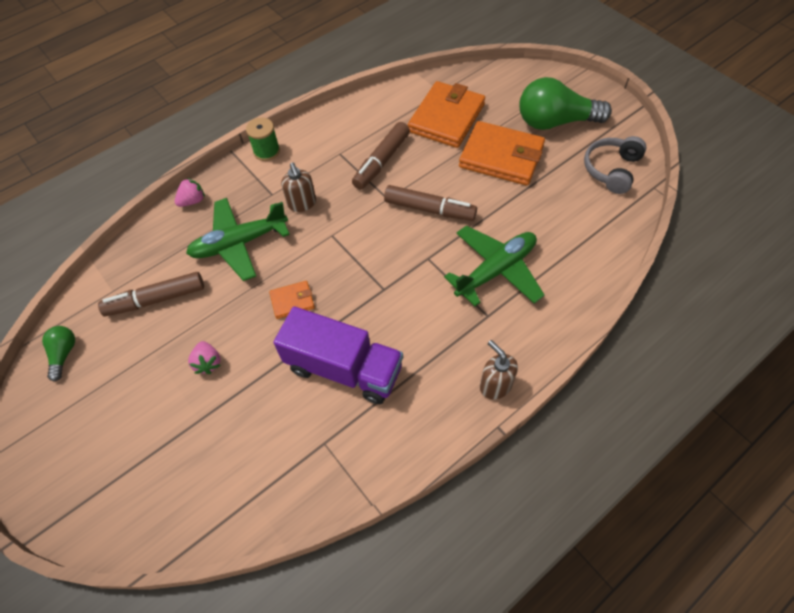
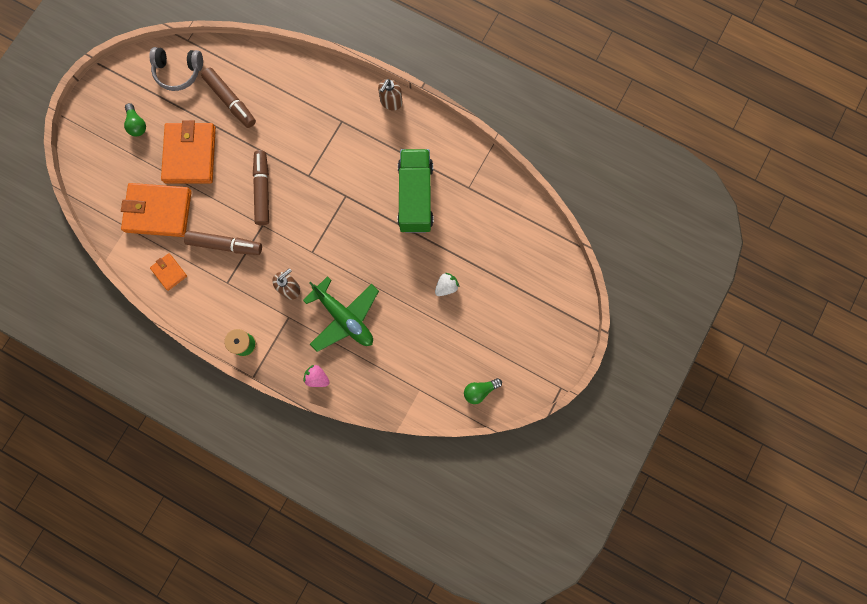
camera: 115 degrees left, 20 degrees up
brown marker [98,272,204,316] -> brown marker moved to [201,68,256,128]
pink strawberry [188,341,221,374] -> white strawberry [435,273,459,296]
orange wallet [269,281,315,319] -> orange wallet moved to [150,253,187,291]
purple truck [273,306,403,404] -> green truck [397,149,433,233]
green plane [444,225,544,306] -> none
green light bulb [519,77,612,130] -> green light bulb [124,103,146,137], size x0.48

